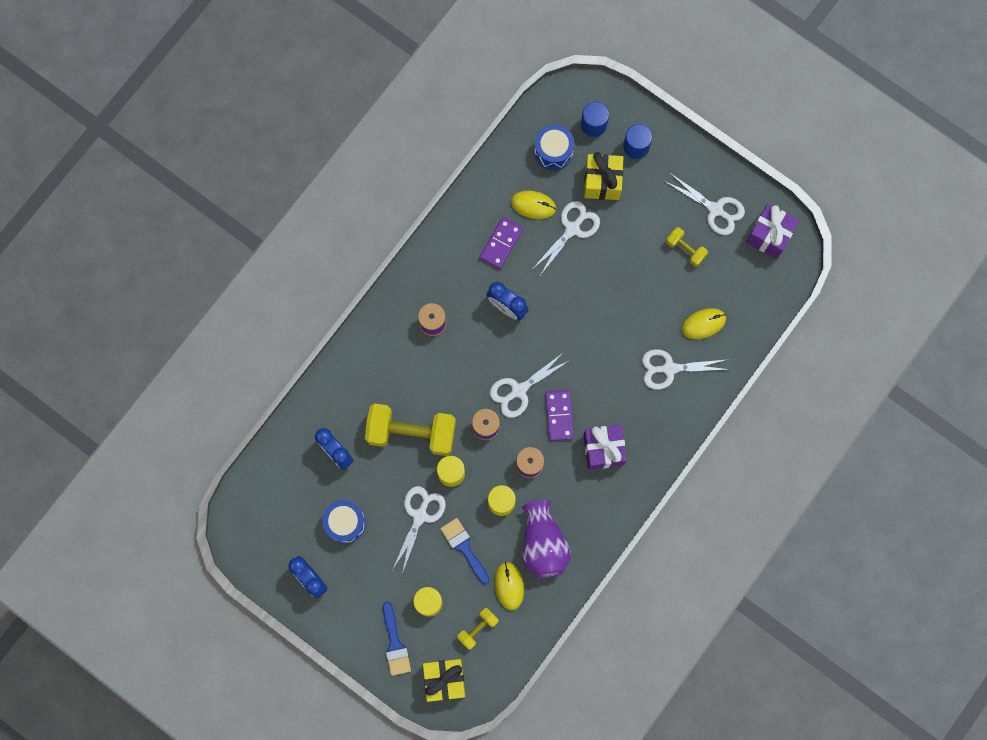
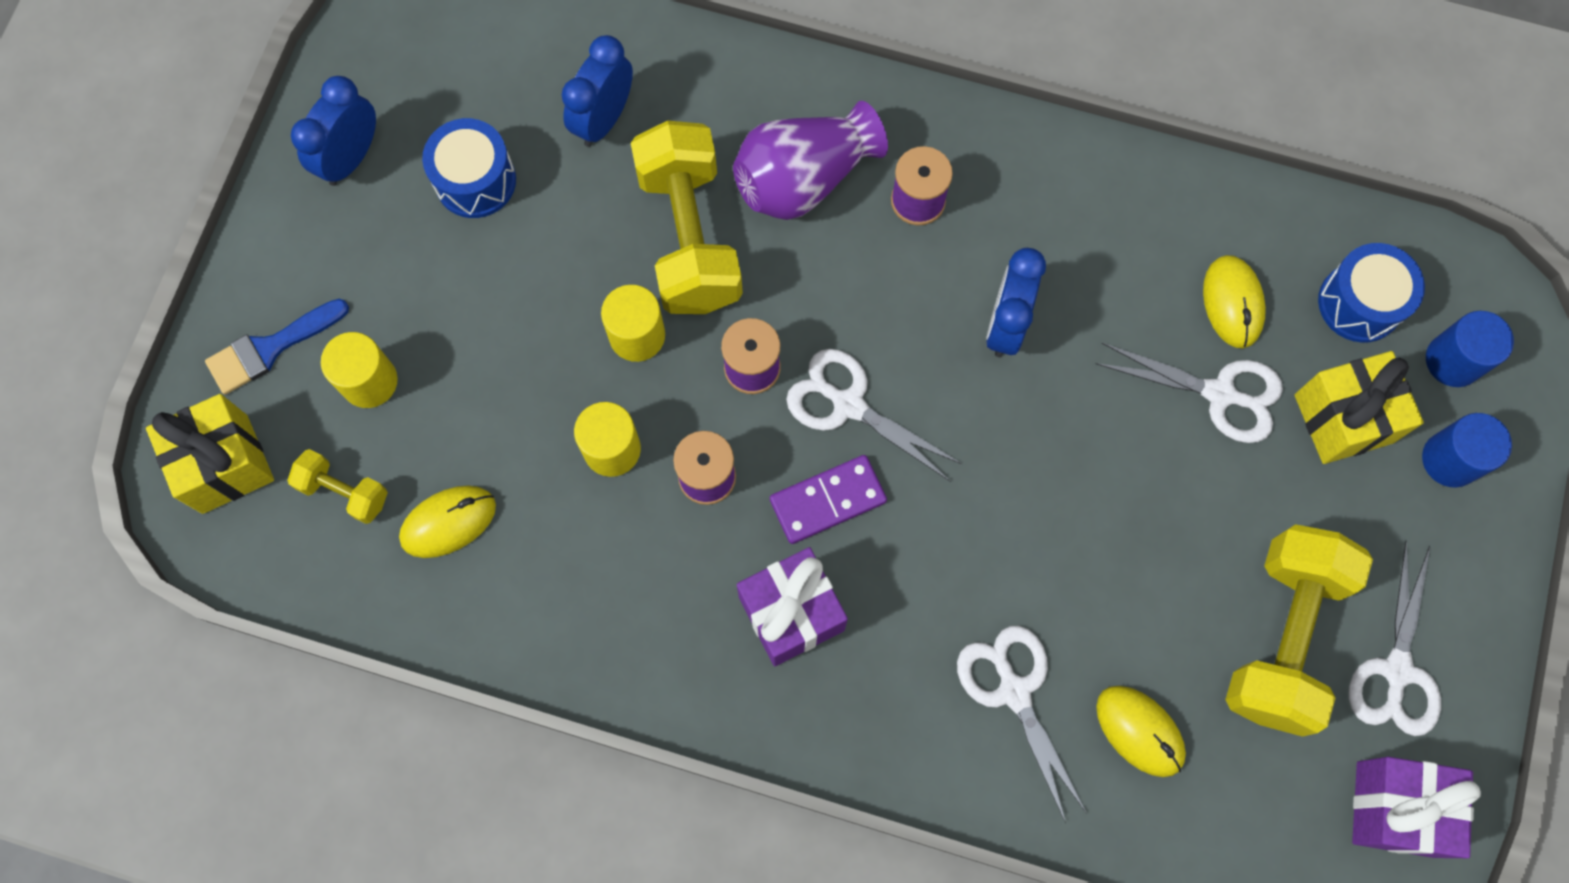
camera: 70 degrees right, 5 degrees down
white scissors [393,486,446,574] -> none
blue brush [440,518,490,584] -> none
purple domino [479,217,523,269] -> none
purple vase [522,500,571,578] -> purple vase moved to [733,101,888,220]
yellow dumbbell [666,227,708,267] -> yellow dumbbell [1225,524,1373,737], size x2.07

